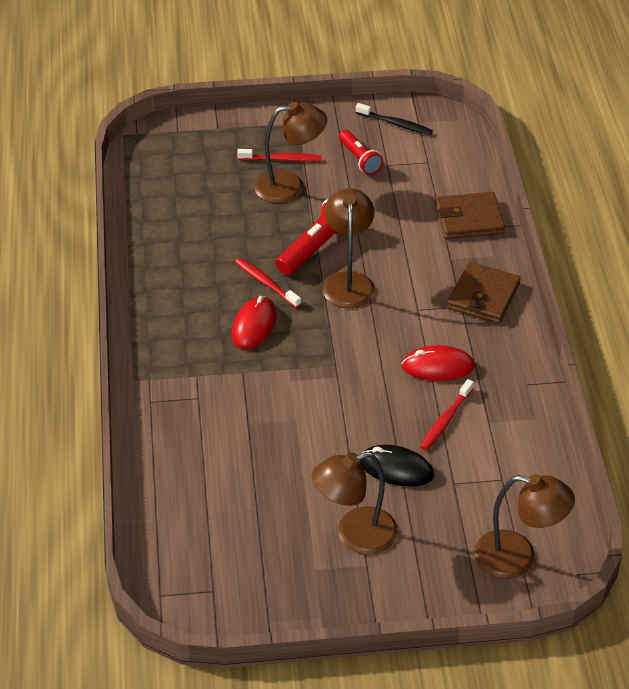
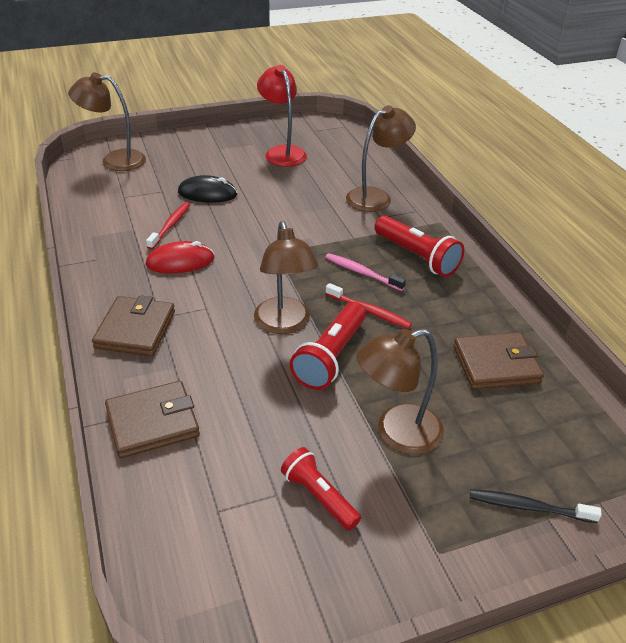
camera: 165 degrees right, 5 degrees down
red mouse [232,296,276,349] -> pink toothbrush [325,253,406,291]
red toothbrush [237,149,322,162] -> none
brown lamp [311,452,398,554] -> brown lamp moved to [346,105,416,212]
black toothbrush [356,103,433,135] -> black toothbrush moved to [470,489,602,523]
none -> red lamp [257,65,307,167]
none -> red flashlight [375,216,464,277]
none -> brown wallet [453,332,544,390]

